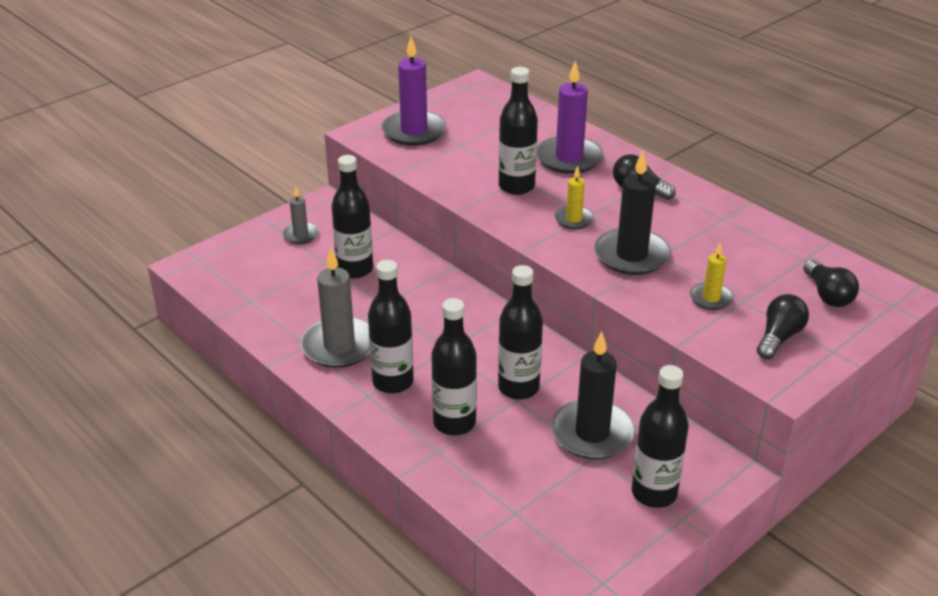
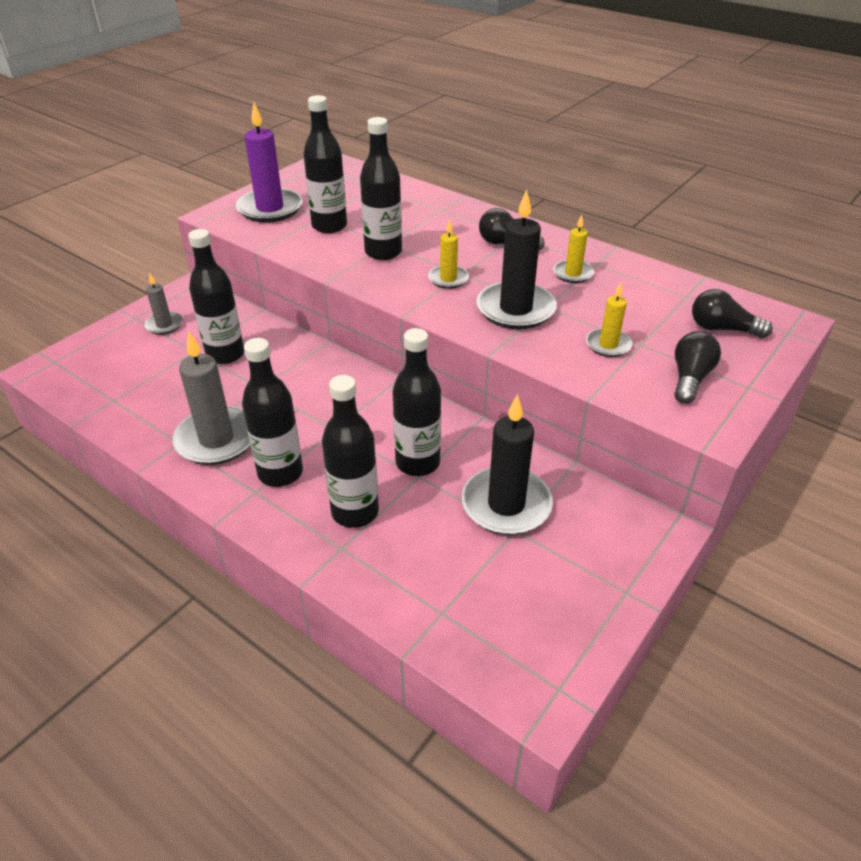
camera: 10 degrees left, 5 degrees up
purple candle [537,61,604,174] -> none
black bottle [632,365,689,508] -> black bottle moved to [303,95,347,233]
black light bulb [803,259,859,307] -> black light bulb turned 135 degrees clockwise [692,289,773,338]
none -> yellow candle [553,215,594,283]

